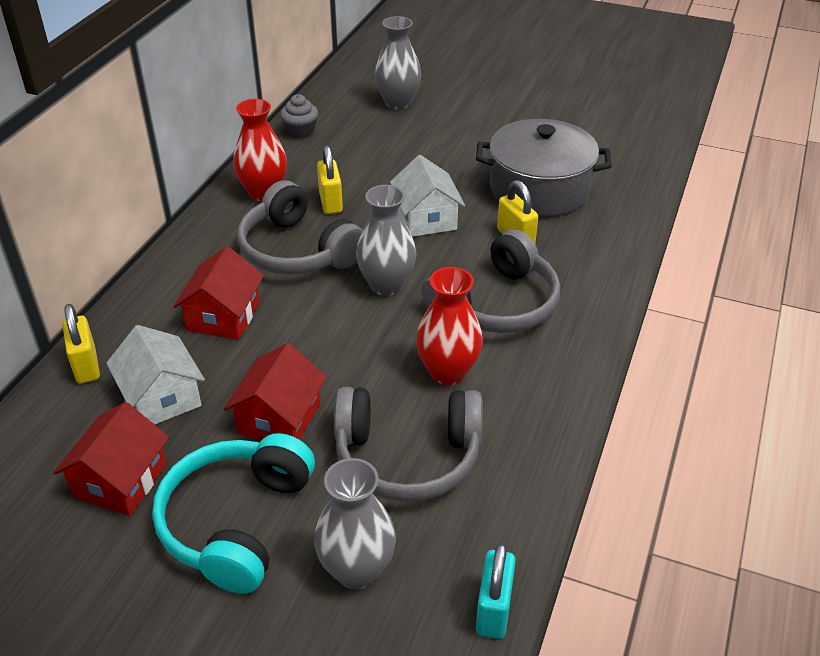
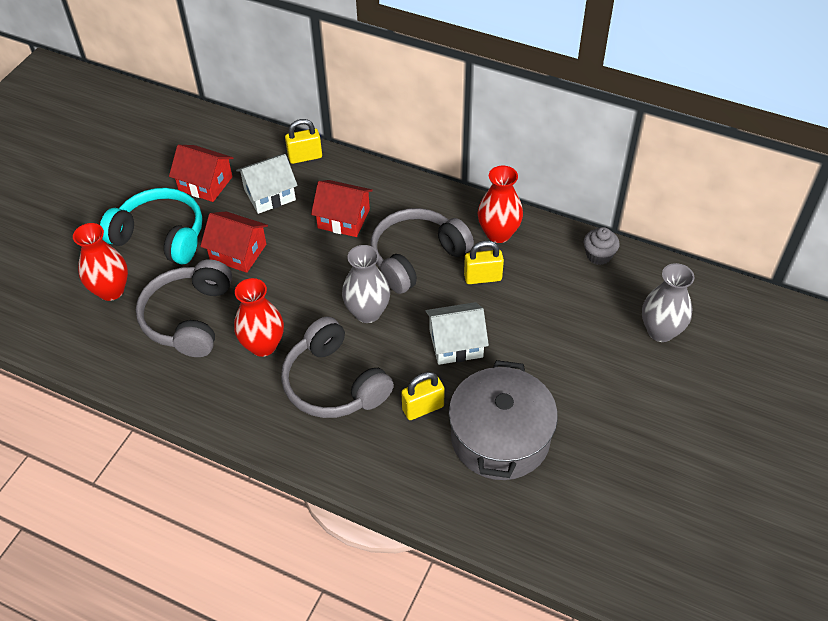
camera: 95 degrees right, 10 degrees up
grey vase [314,458,396,589] -> red vase [73,223,128,301]
turquoise padlock [476,543,516,639] -> none

